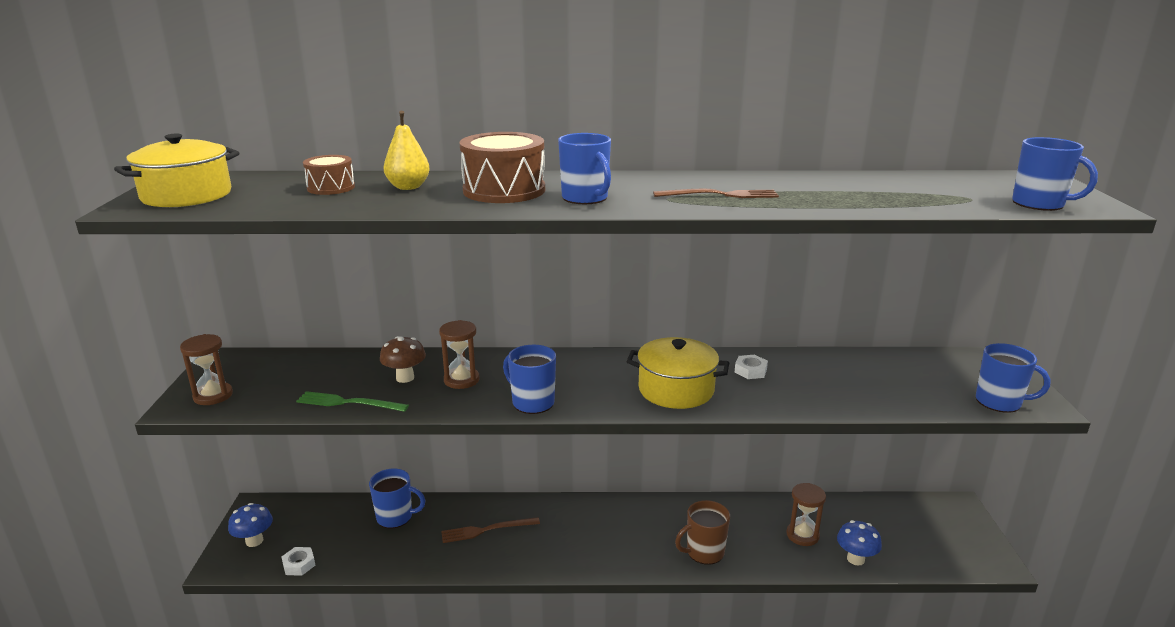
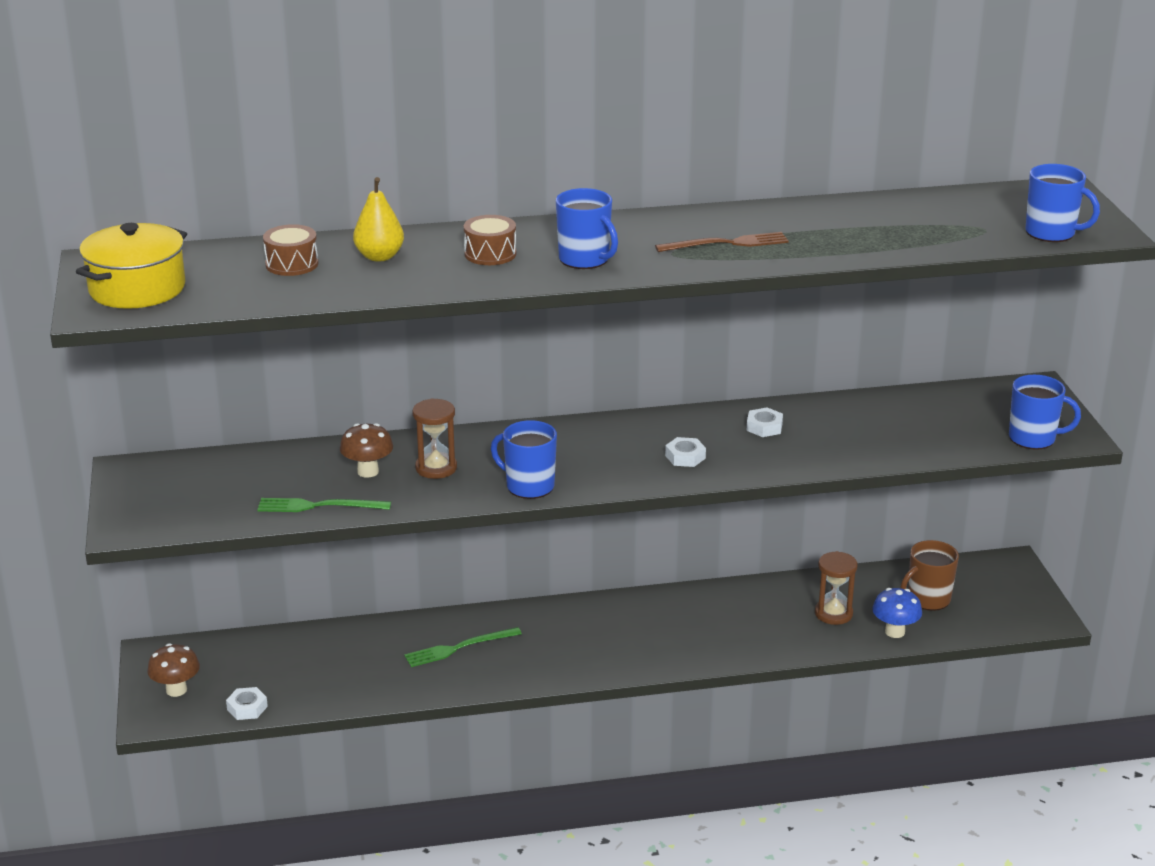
camera: 10 degrees left, 5 degrees up
brown hourglass [180,334,233,405] -> none
blue mushroom [228,503,273,547] -> brown mushroom [147,643,200,697]
blue mug [369,469,425,528] -> none
brown fork [441,517,540,543] -> green fork [404,627,522,667]
brown drum [460,132,545,203] -> brown drum [464,215,516,265], size x0.57
yellow pot [626,337,729,409] -> white nut [665,437,706,467]
brown mug [675,500,730,565] -> brown mug moved to [900,540,959,611]

